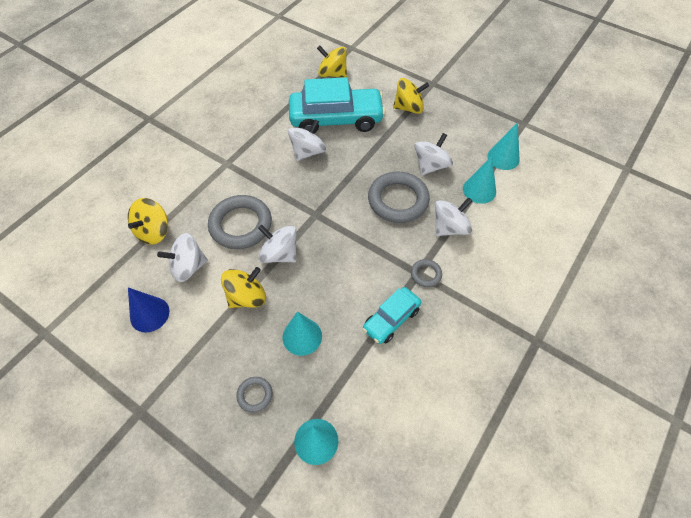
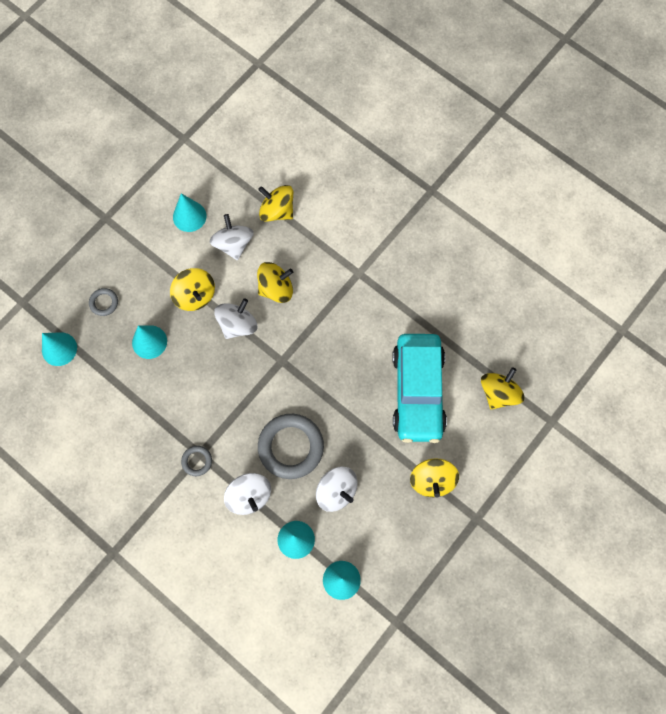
camera: 95 degrees right, 15 degrees up
blue cone [128,287,169,332] -> turquoise cone [173,193,206,232]
grey ring [208,195,272,249] -> yellow spinning top [257,262,293,303]
white spinning top [288,119,326,161] -> none
turquoise car [362,287,421,344] -> none

